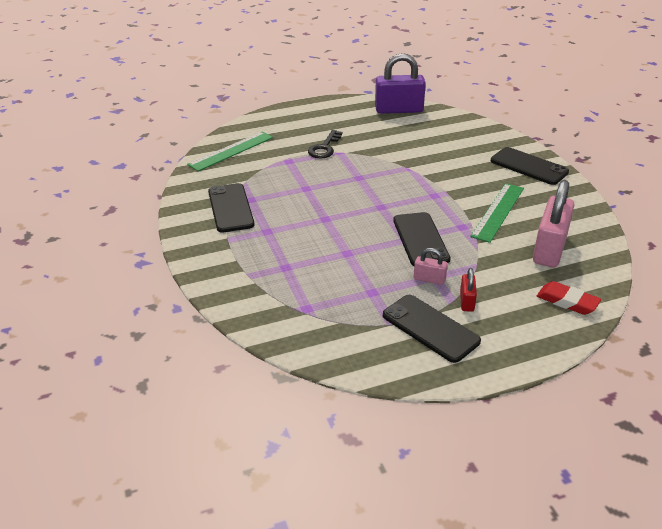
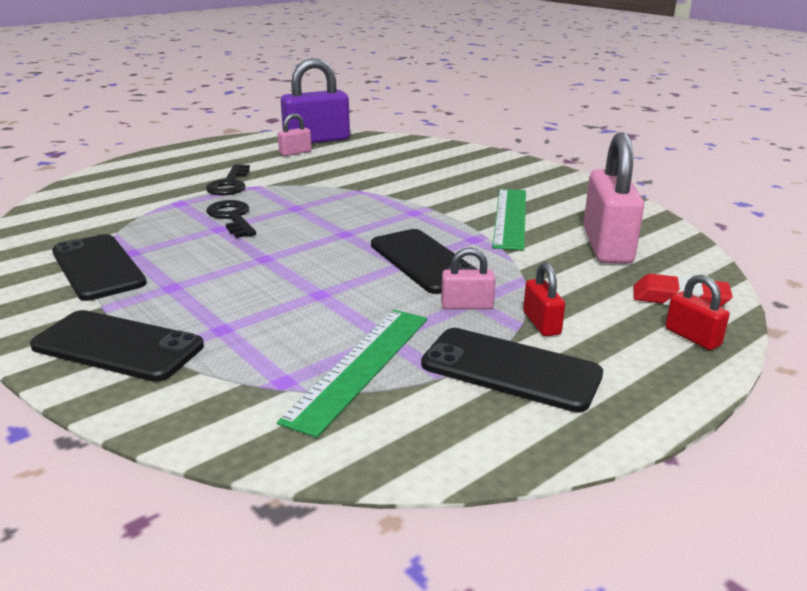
camera: 20 degrees left, 10 degrees down
green ruler [187,132,273,171] -> green ruler moved to [277,310,427,438]
black phone [491,147,569,185] -> black phone moved to [30,310,204,382]
none -> black key [206,200,256,238]
none -> pink padlock [278,113,312,156]
none -> red padlock [665,275,730,350]

